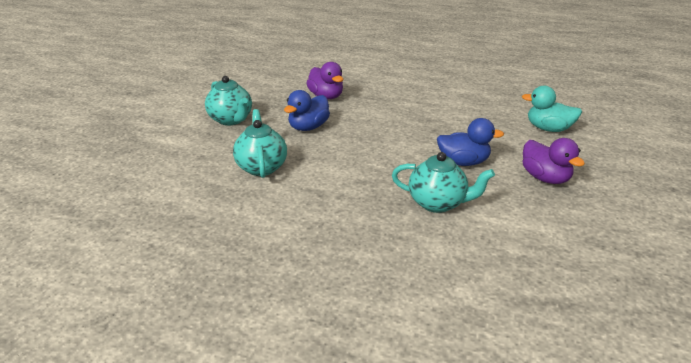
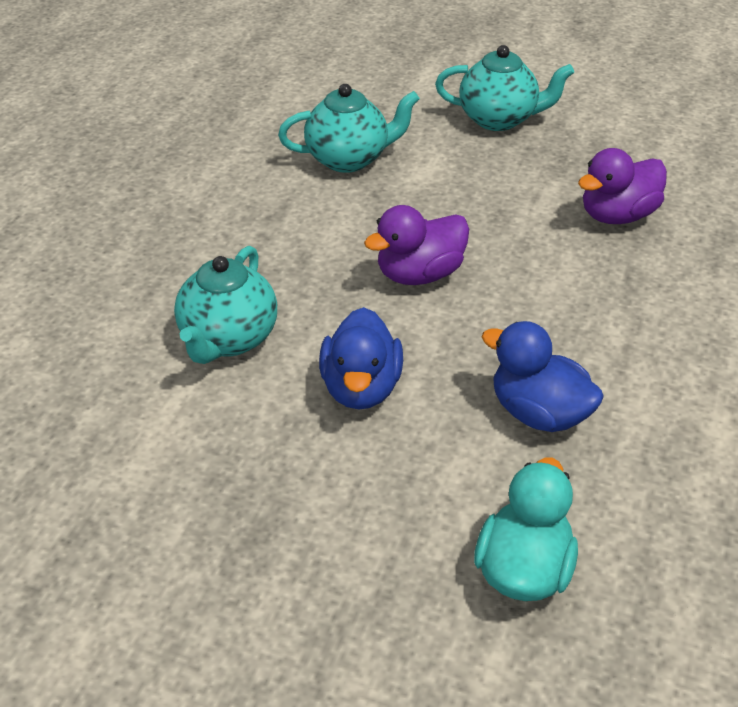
camera: 90 degrees right, 10 degrees up
turquoise teapot [205,76,252,126] -> turquoise teapot turned 135 degrees counterclockwise [435,45,574,131]
blue duck [284,90,330,131] -> blue duck moved to [482,321,604,432]
purple duck [522,138,585,184] -> purple duck moved to [364,205,469,285]

